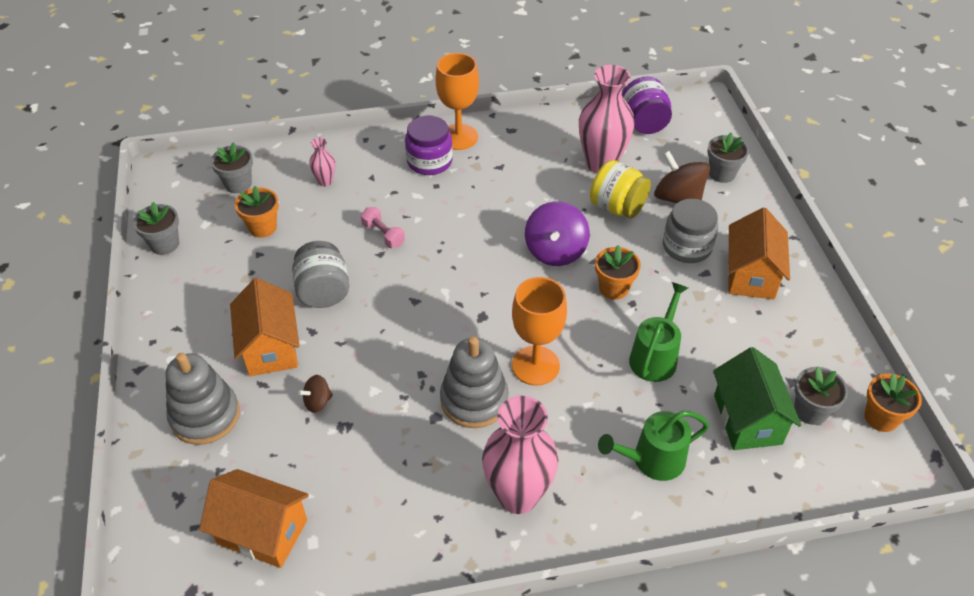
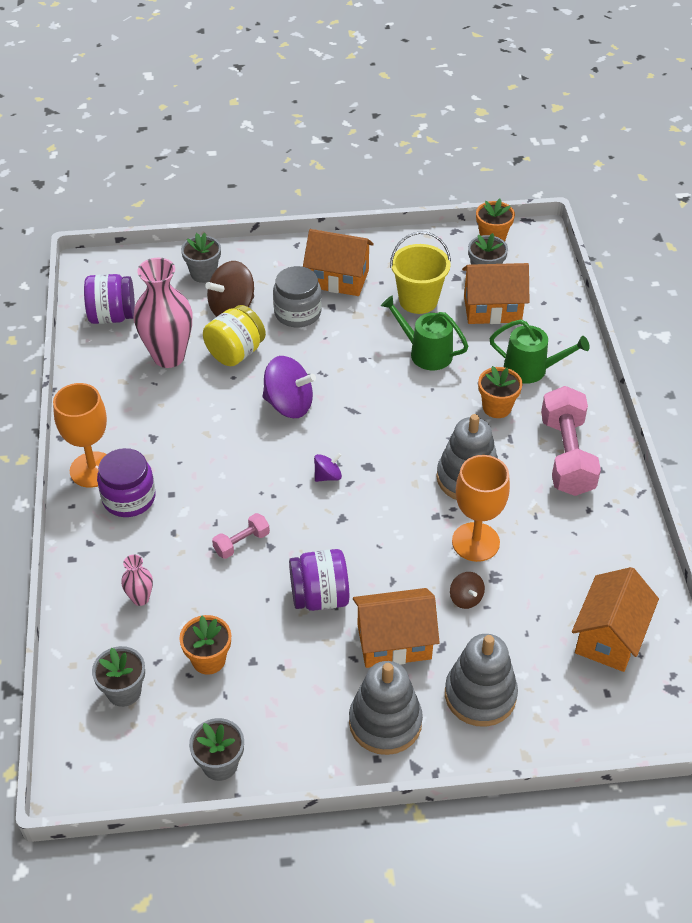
camera: 85 degrees left, 0 degrees up
grey jar [292,241,349,308] -> purple jar [289,549,349,611]
pink vase [482,396,558,514] -> pink dumbbell [541,386,601,496]
orange goblet [512,277,567,386] -> orange goblet moved to [452,455,510,562]
orange flower pot [595,245,641,300] -> orange flower pot moved to [478,366,523,418]
green watering can [598,411,709,481] -> green watering can turned 60 degrees counterclockwise [490,319,590,384]
green house [713,347,801,450] -> orange house [462,263,529,324]
none -> purple spinning top [314,453,342,482]
none -> grey stacking toy [349,661,423,755]
none -> yellow bucket [390,232,451,314]

